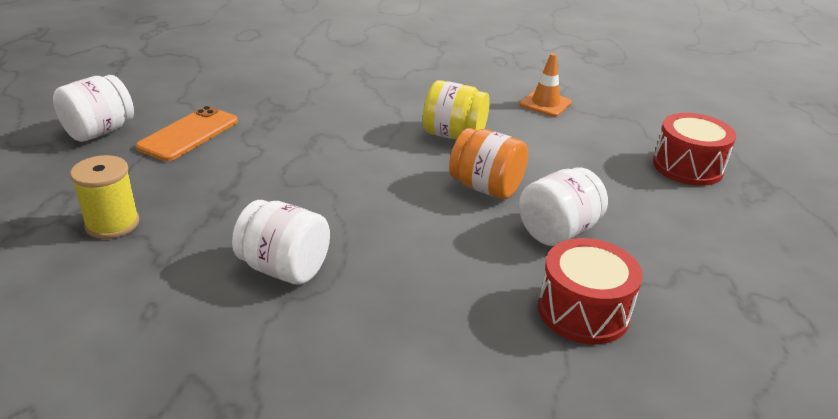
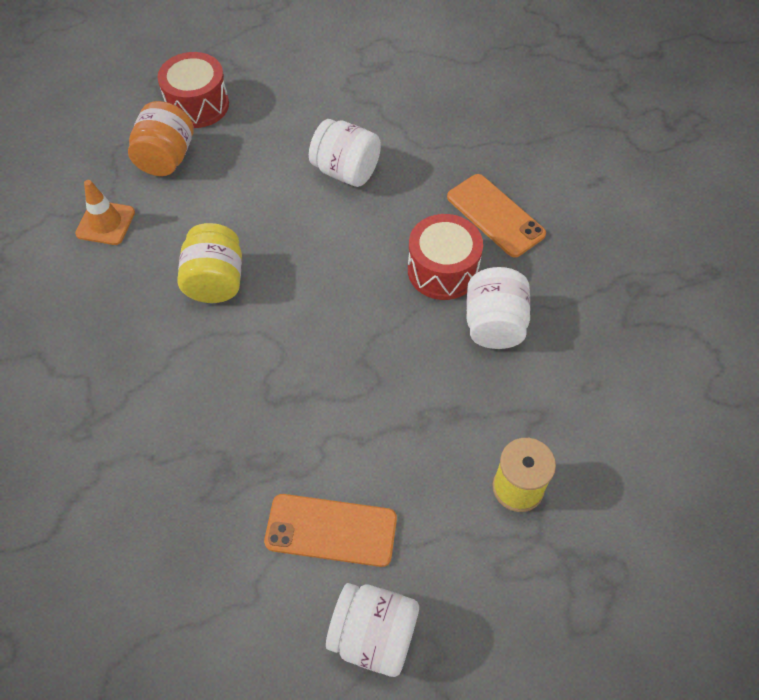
camera: 110 degrees left, 25 degrees up
orange jar [449,128,528,199] -> orange jar moved to [128,101,194,176]
red drum [538,238,643,344] -> red drum moved to [408,214,483,300]
none -> orange phone [447,174,546,257]

